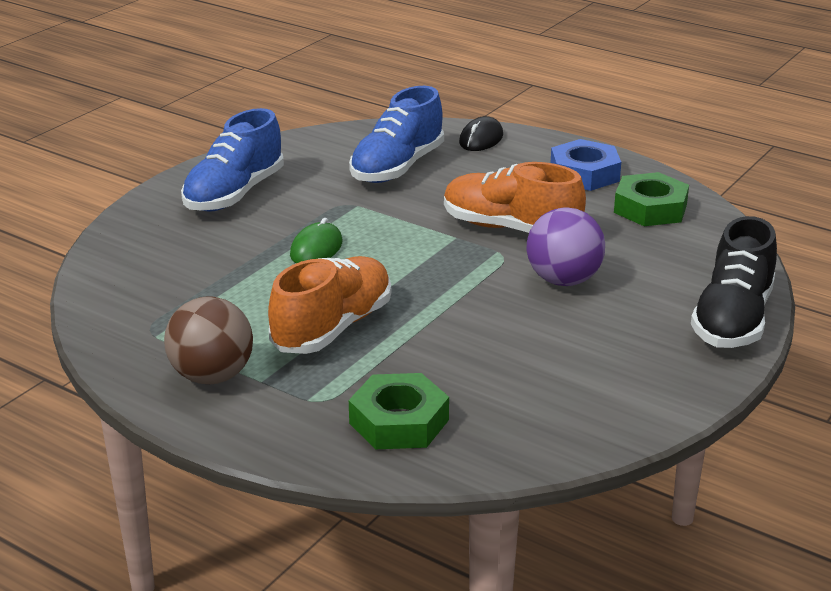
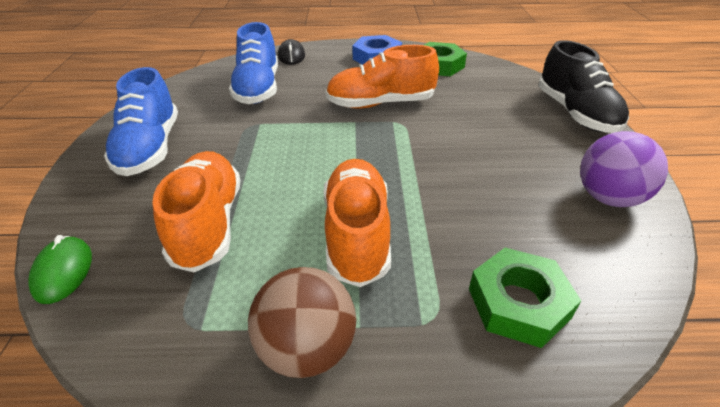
camera: 35 degrees left, 10 degrees up
green mouse [290,218,343,263] -> green mouse moved to [28,235,92,304]
purple ball [527,207,605,286] -> purple ball moved to [580,131,668,207]
none -> orange shoe [152,151,241,272]

